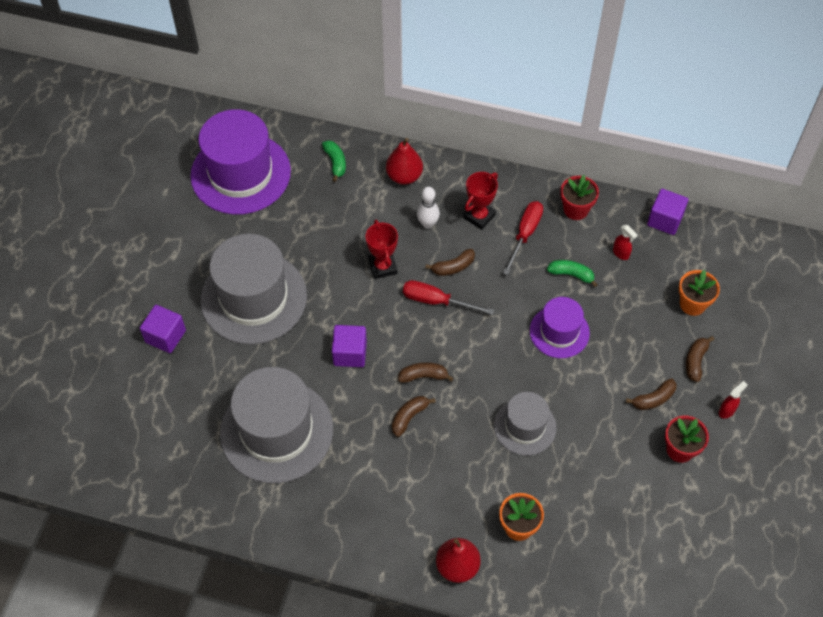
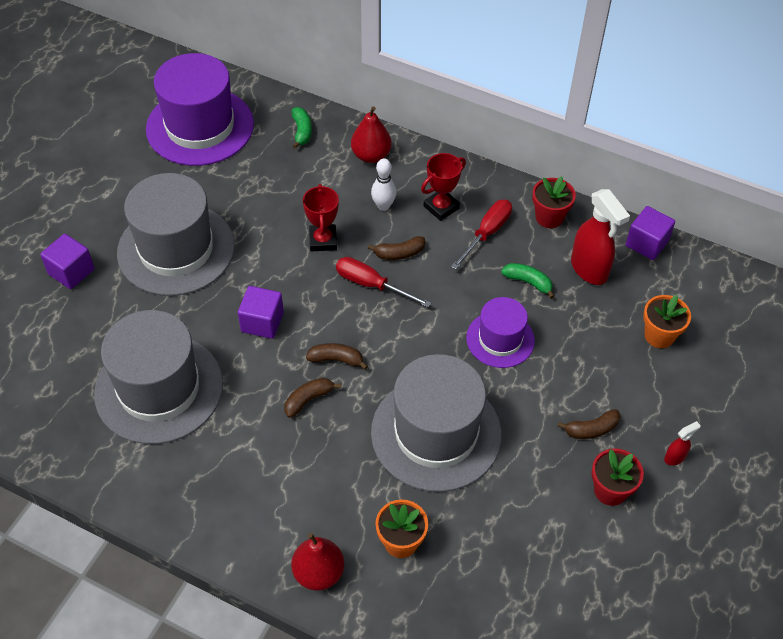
camera: 10 degrees right, 5 degrees down
grey hat [494,392,557,456] -> grey hat [371,354,502,492], size x1.80
red spray bottle [613,225,638,260] -> red spray bottle [571,189,630,285], size x2.13
brown banana [686,336,714,382] -> none

